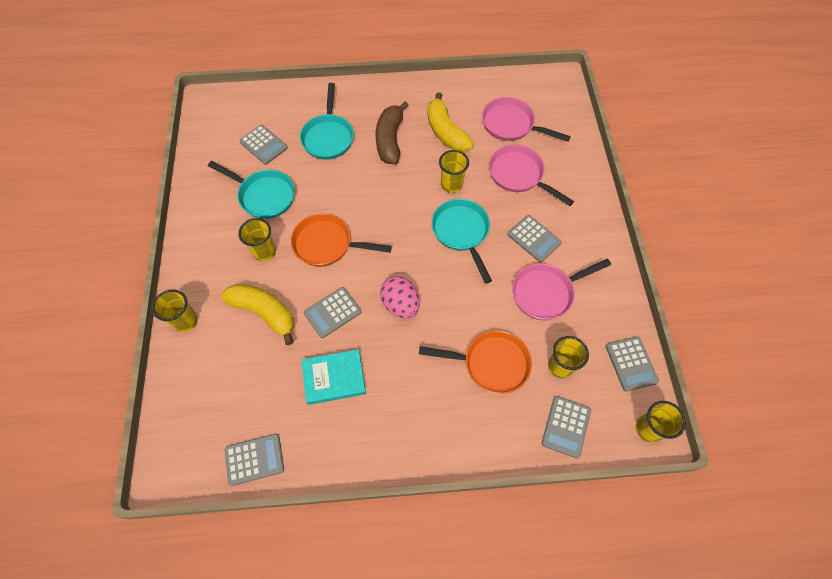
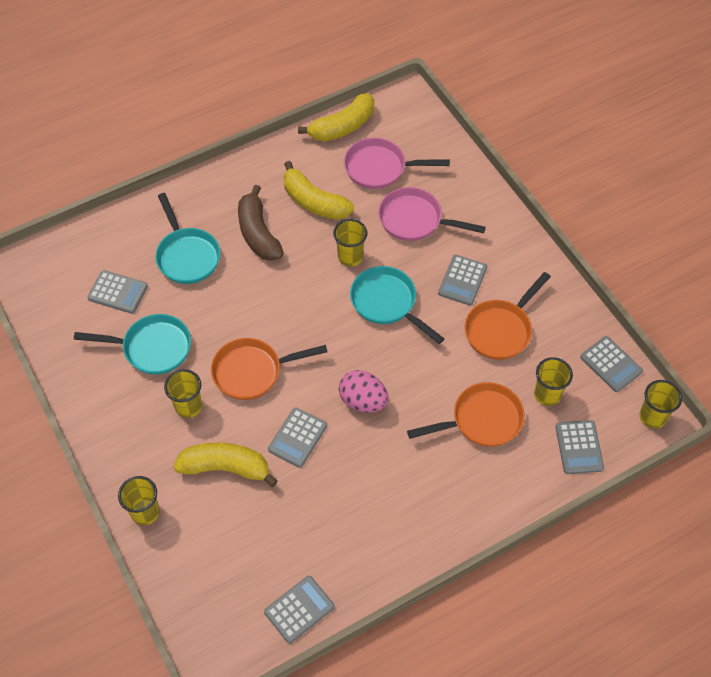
camera: 25 degrees left, 5 degrees down
turquoise book [301,349,366,405] -> none
grey calculator [507,215,562,262] -> grey calculator turned 90 degrees clockwise [438,255,487,306]
pink pan [512,259,611,320] -> orange pan [464,272,551,360]
none -> yellow banana [298,93,374,142]

